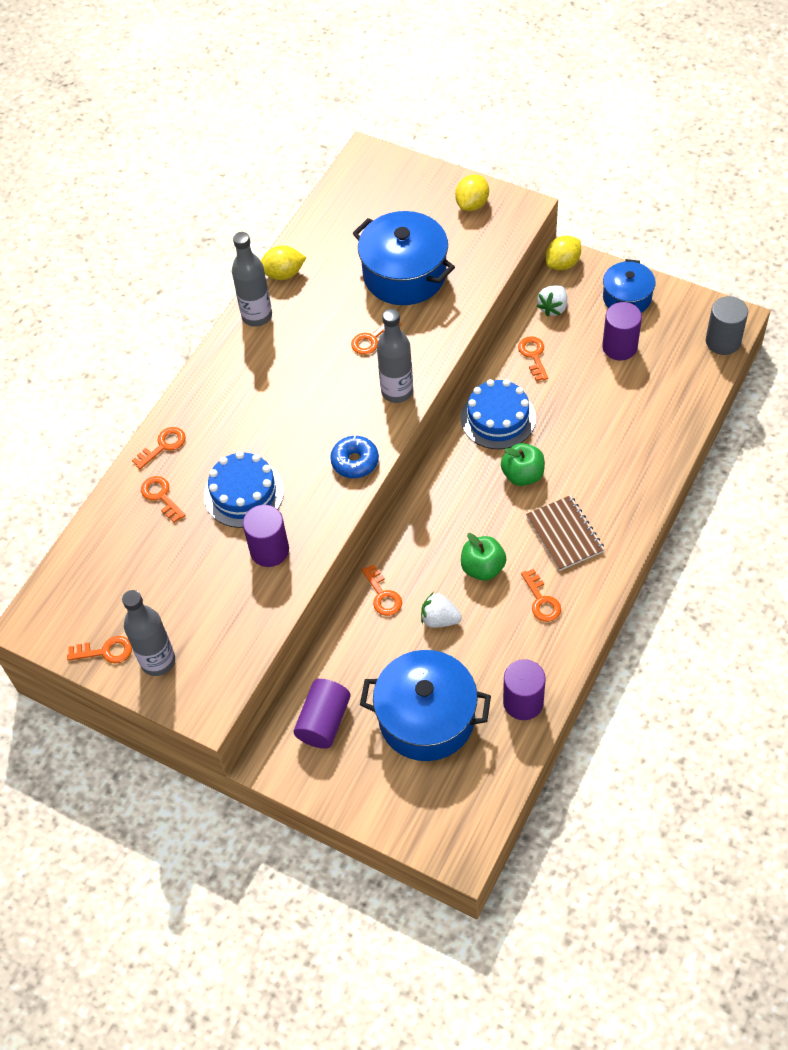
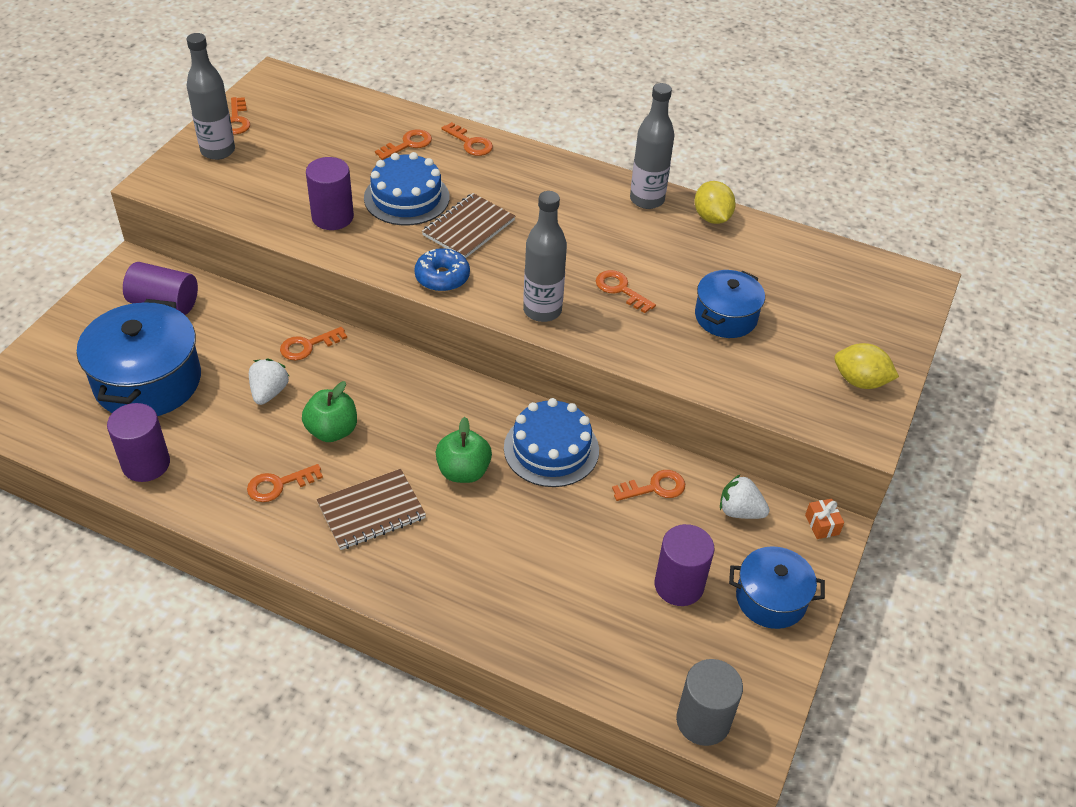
camera: 80 degrees right, 10 degrees down
blue pot [352,211,455,305] -> blue pot [695,270,765,338], size x0.60
yellow lemon [546,236,581,270] -> orange gift [805,499,844,539]
none -> brown notebook [422,193,515,258]

